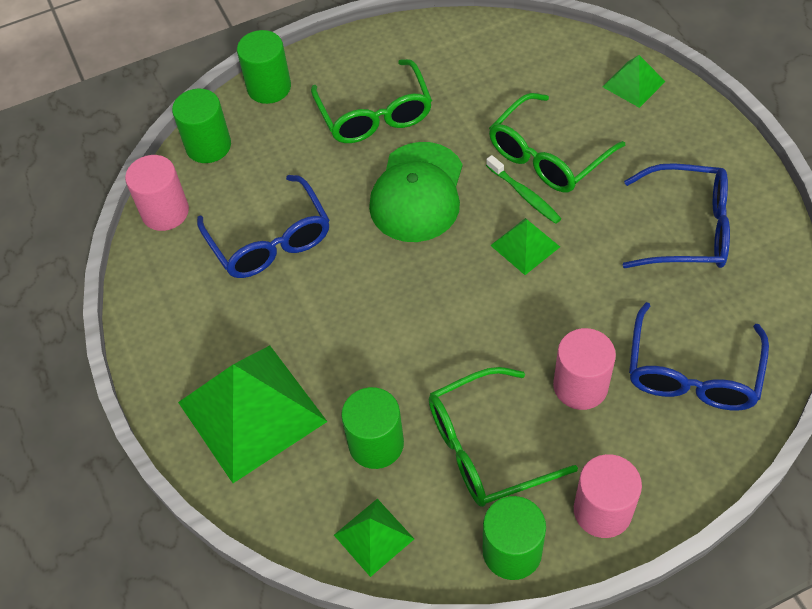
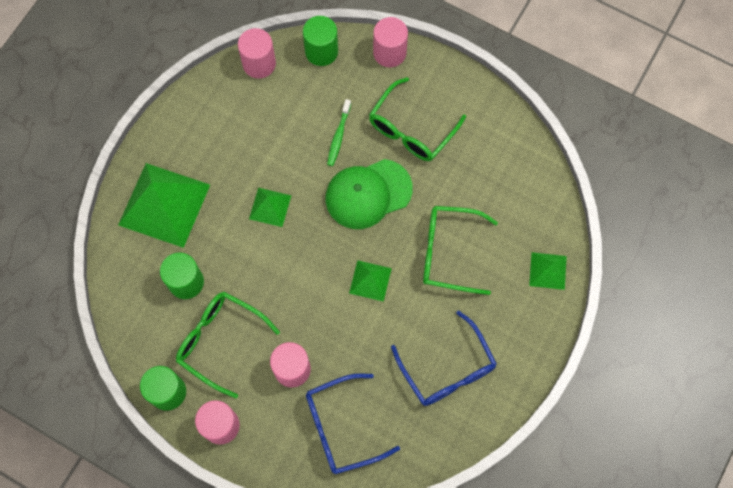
camera: 50 degrees right, 15 degrees up
blue glasses [197,175,329,278] -> none
green cylinder [237,30,291,104] -> pink cylinder [373,17,408,67]
green pyramid [334,499,414,577] -> green pyramid moved to [249,188,291,227]
green toothbrush [486,155,562,224] -> green toothbrush moved to [327,99,351,166]

